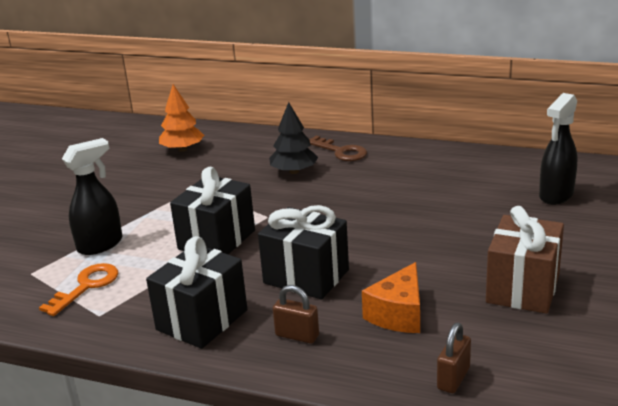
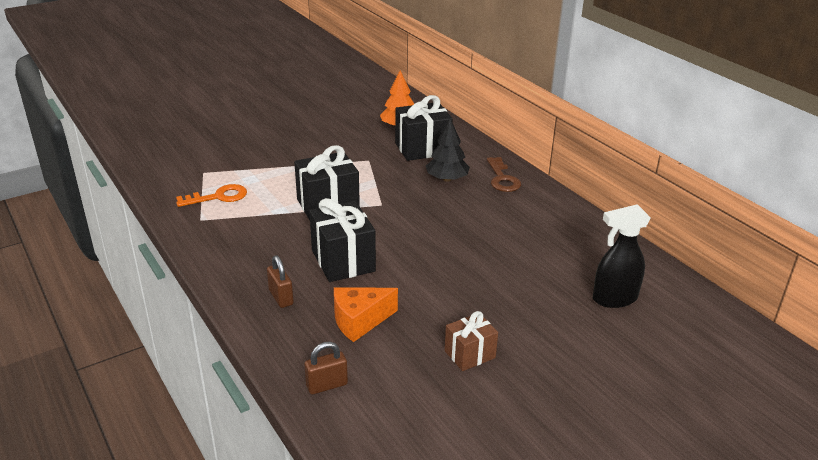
camera: 35 degrees right, 5 degrees up
black spray bottle [62,138,123,255] -> none
black gift [146,236,247,349] -> black gift moved to [395,95,453,161]
brown gift [486,206,564,314] -> brown gift [445,311,498,371], size x0.60

